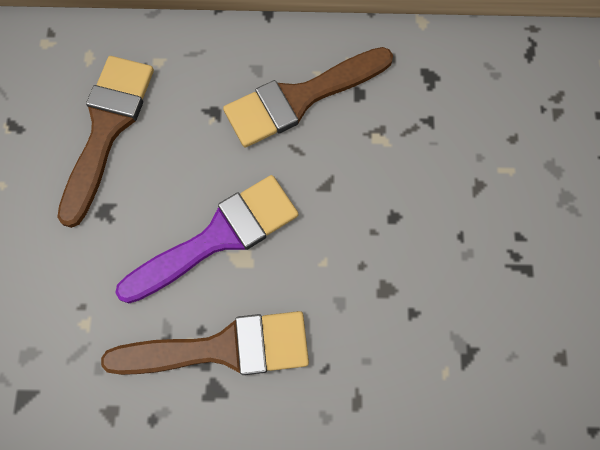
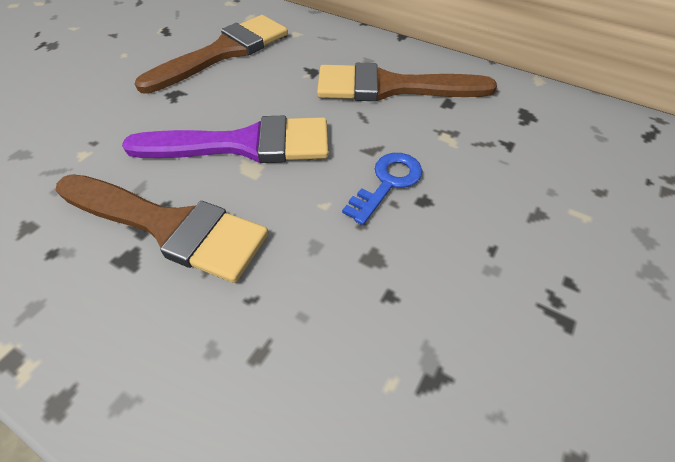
camera: 30 degrees right, 20 degrees down
none -> blue key [342,153,422,225]

